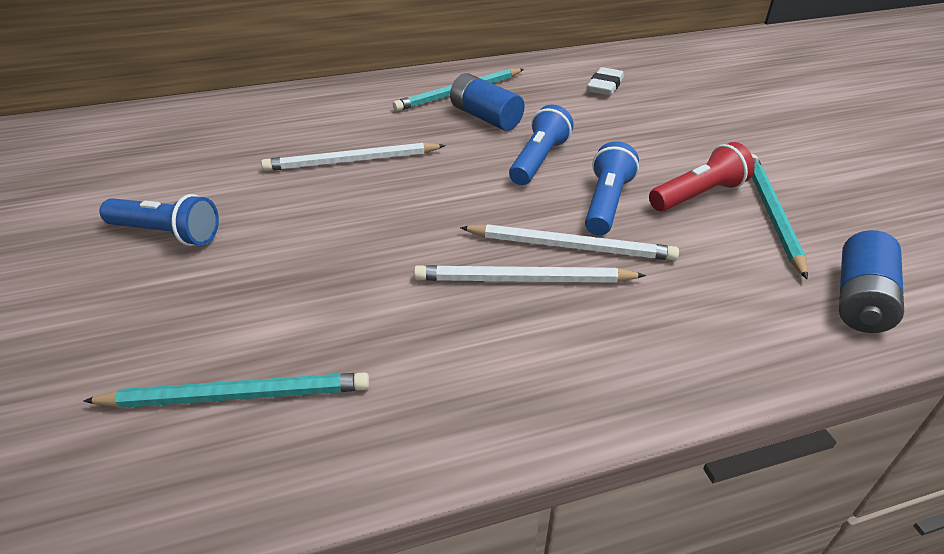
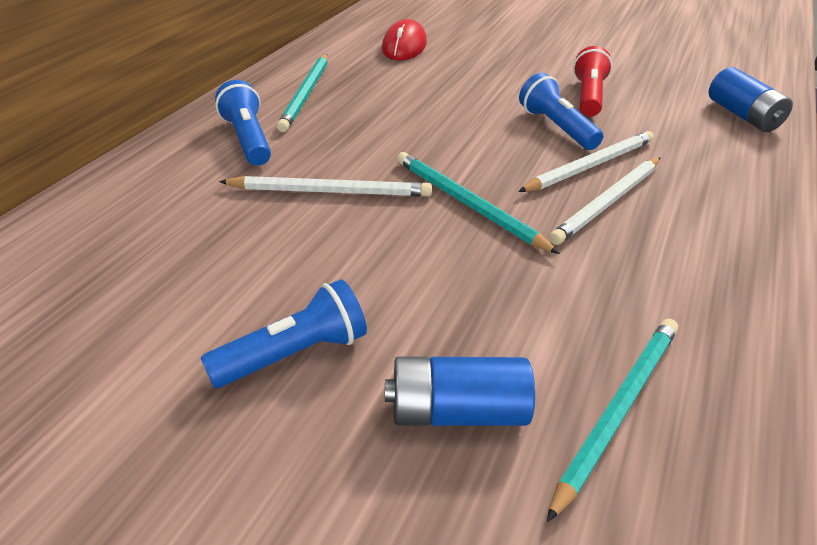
camera: 50 degrees left, 0 degrees up
white pencil [261,142,446,171] -> white pencil turned 120 degrees counterclockwise [219,176,432,197]
blue battery [450,73,525,131] -> blue battery moved to [385,356,535,426]
blue flashlight [509,104,574,185] -> blue flashlight moved to [215,80,271,166]
white eraser [587,67,624,96] -> red mouse [382,19,427,61]
turquoise pencil [751,154,808,280] -> turquoise pencil moved to [397,152,560,254]

